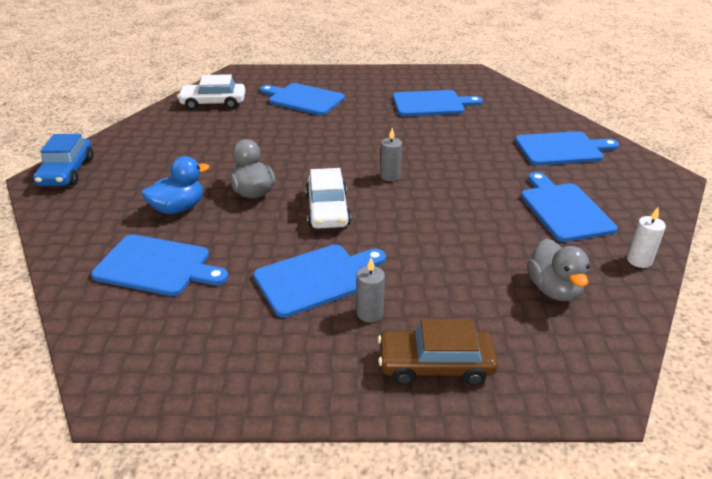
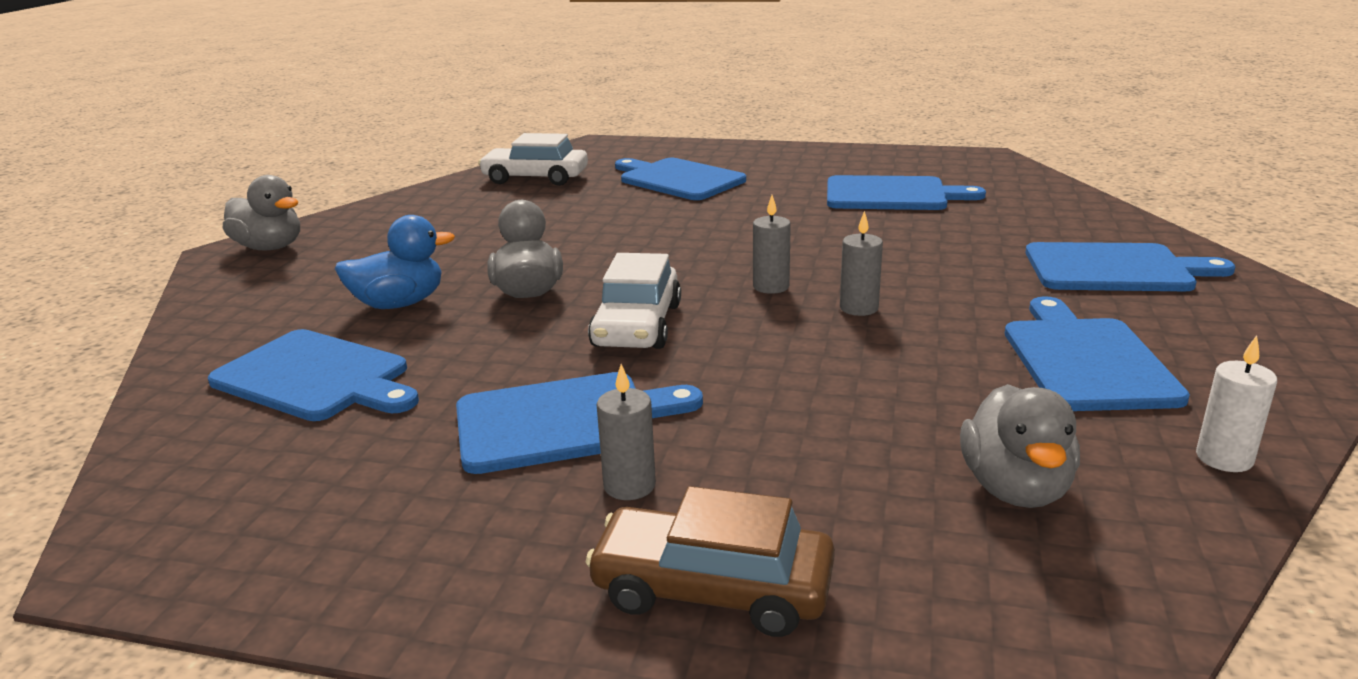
camera: 15 degrees right, 10 degrees down
blue car [33,134,94,186] -> grey duck [223,175,300,250]
none -> grey candle [840,211,883,316]

